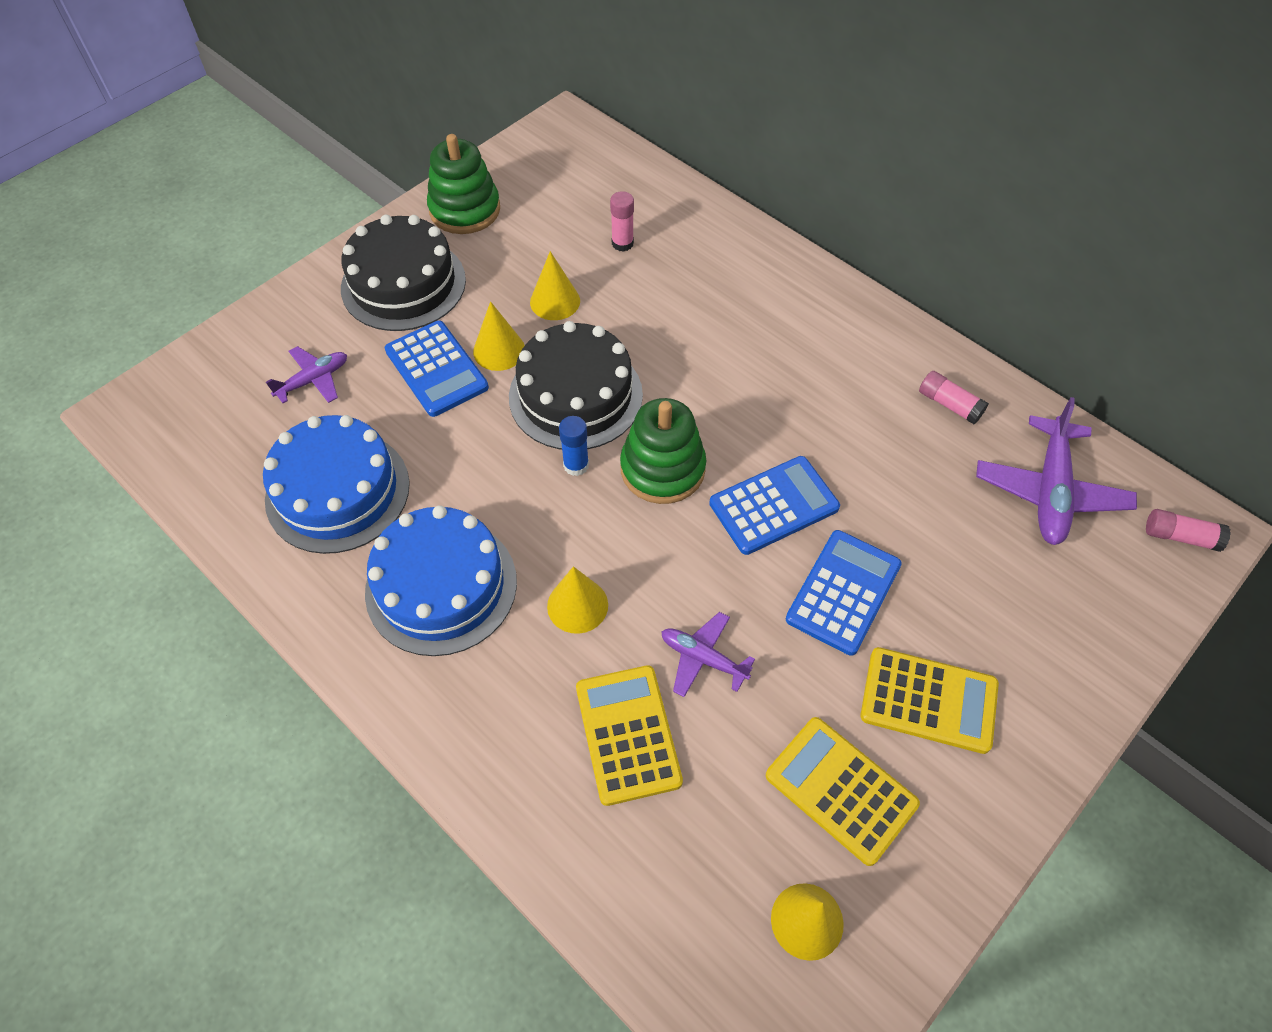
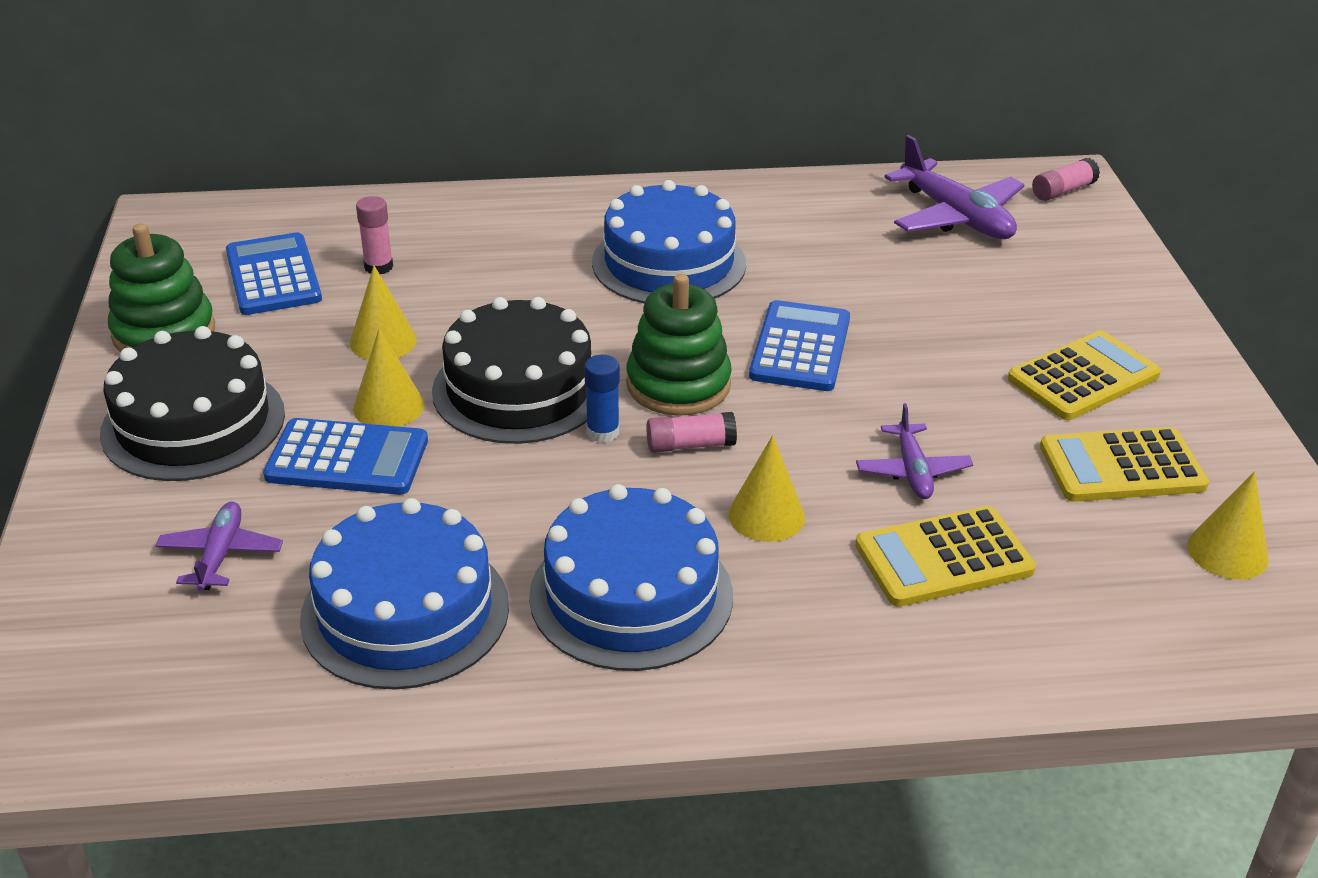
camera: 50 degrees left, 20 degrees down
yellow calculator [576,665,683,806] -> yellow calculator turned 45 degrees counterclockwise [855,506,1036,607]
purple plane [661,612,755,697] -> purple plane turned 75 degrees counterclockwise [856,403,973,499]
blue calculator [786,530,902,656] -> blue calculator moved to [226,232,322,315]
pink glue stick [919,371,989,425] -> pink glue stick moved to [646,412,737,453]
none -> blue cake [592,180,746,304]

